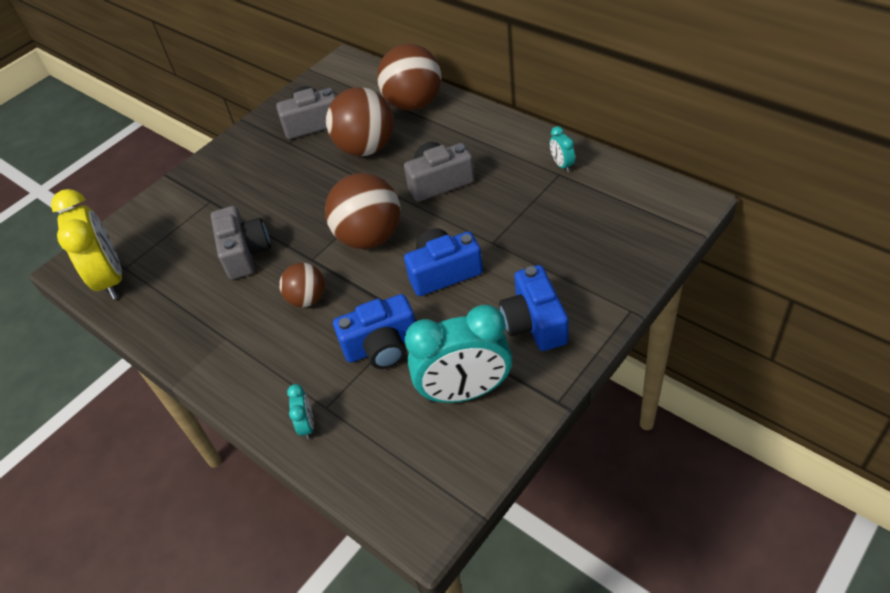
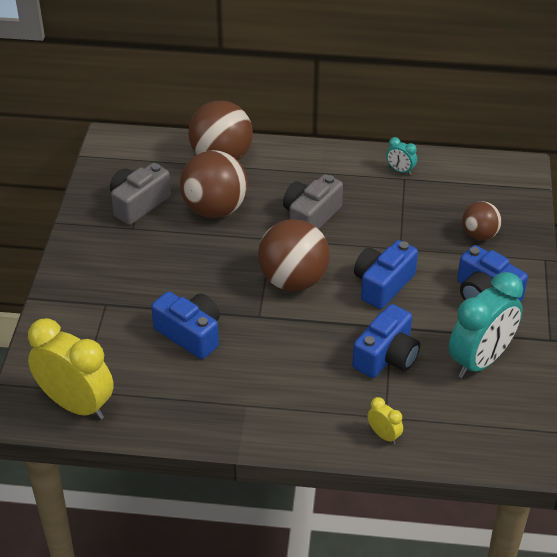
camera: 40 degrees left, 5 degrees down
grey camera [211,206,271,280] -> blue camera [151,291,220,359]
brown ball [279,263,325,307] -> brown ball moved to [462,201,502,240]
turquoise clock [287,384,314,439] -> yellow clock [368,397,403,444]

